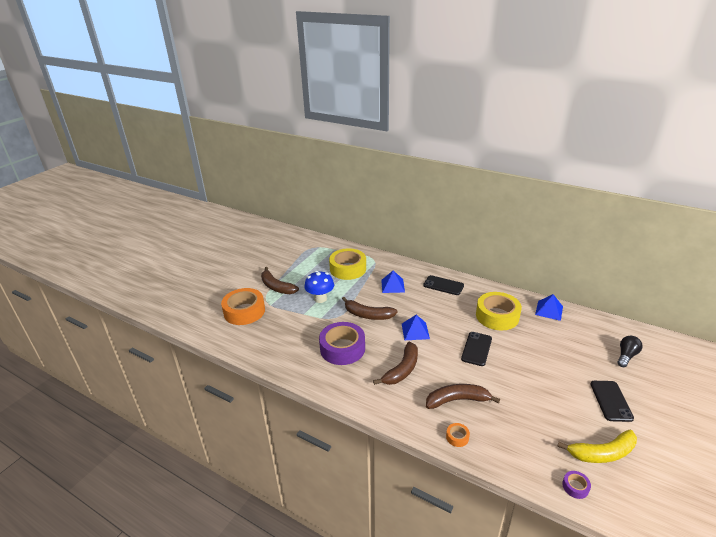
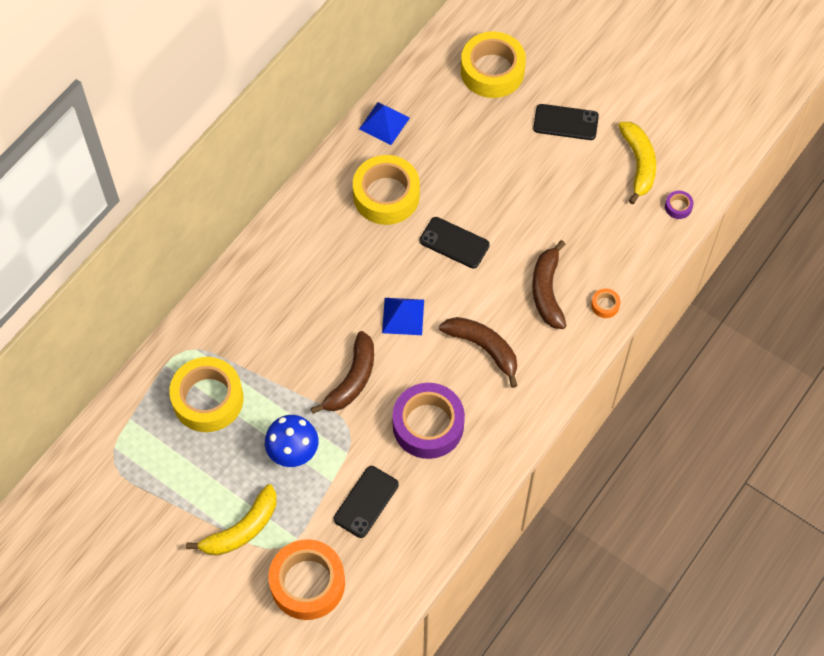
camera: 85 degrees left, 30 degrees up
brown banana [261,267,299,294] -> yellow banana [186,484,277,556]
blue pyramid [381,270,405,293] -> none
black phone [423,275,464,295] -> black phone moved to [334,466,399,538]
black light bulb [618,336,642,367] -> yellow tape [461,32,526,98]

